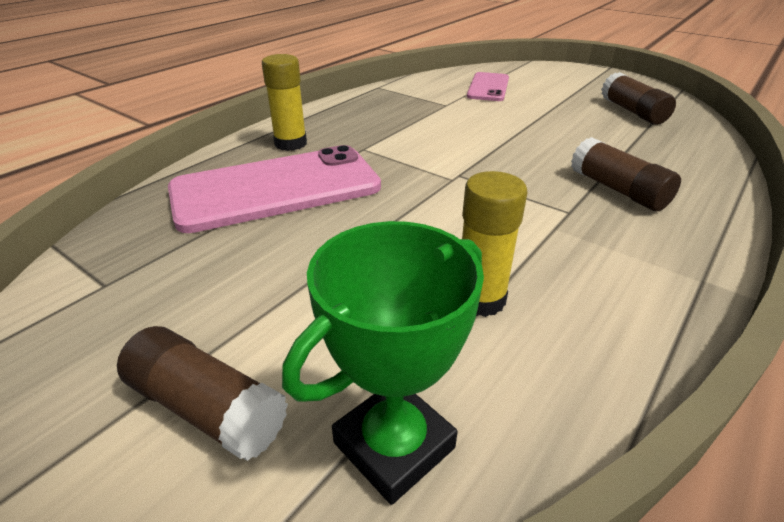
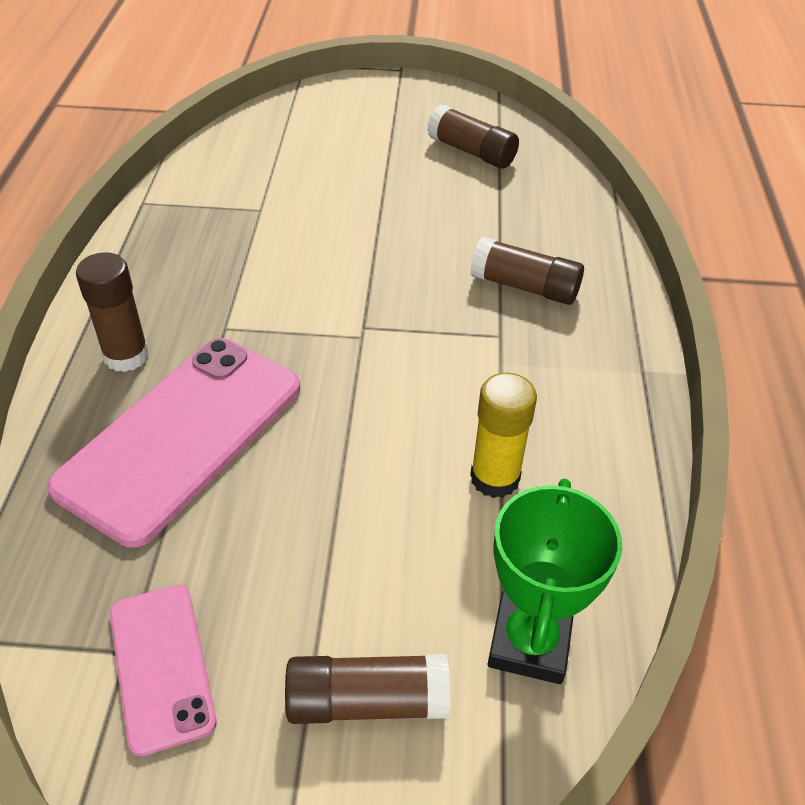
camera: 35 degrees left, 10 degrees up
yellow glue stick [262,54,307,151] -> brown glue stick [76,253,149,372]
pink phone [467,72,509,101] -> pink phone moved to [110,584,217,757]

